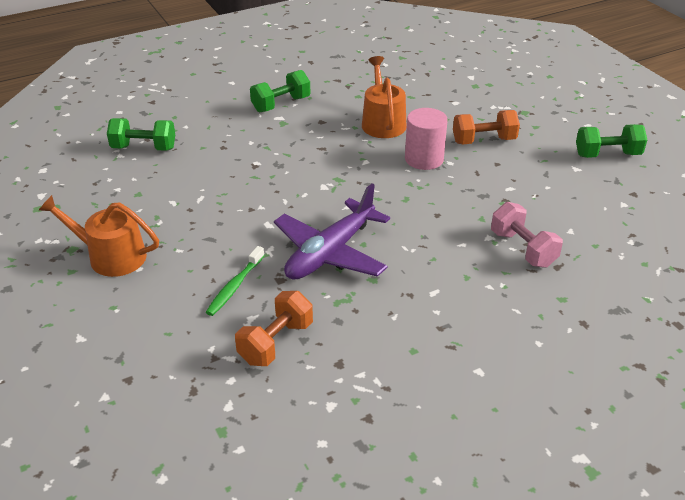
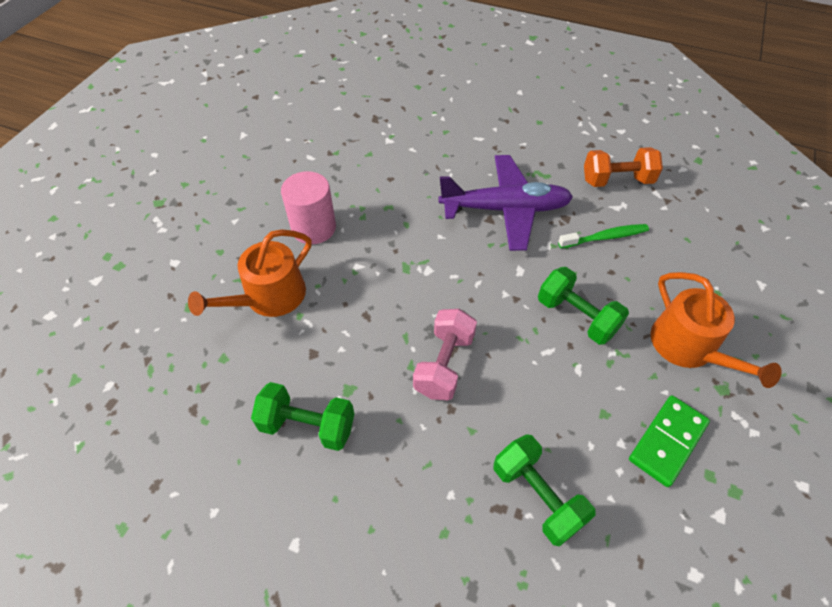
camera: 130 degrees left, 15 degrees up
orange dumbbell [453,110,520,144] -> none
pink dumbbell [491,202,563,268] -> pink dumbbell moved to [413,309,477,400]
green dumbbell [576,124,647,158] -> green dumbbell moved to [538,267,629,345]
none -> green domino [629,395,710,487]

